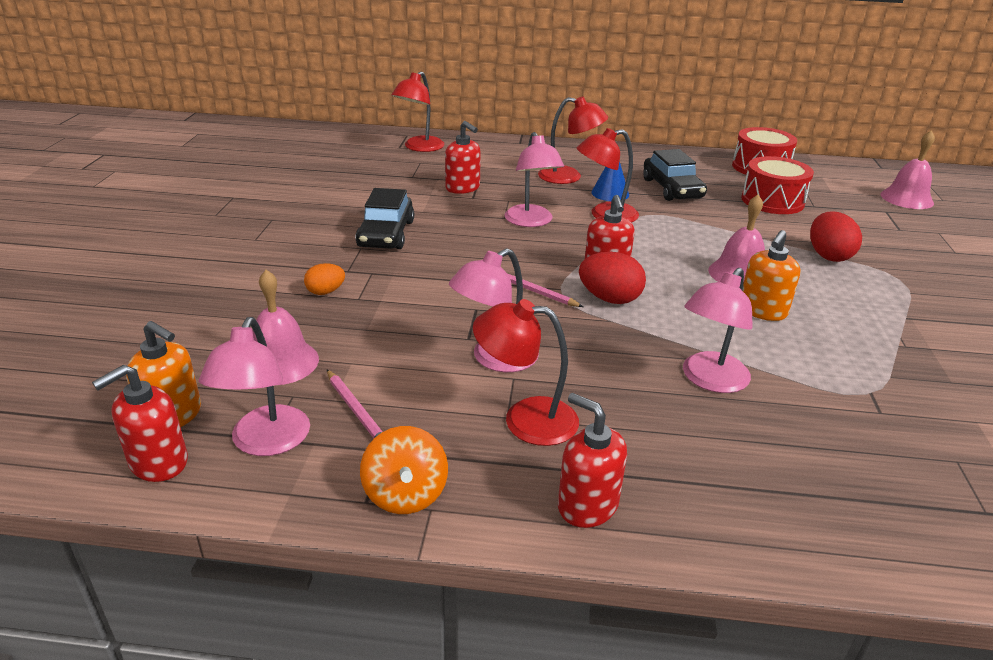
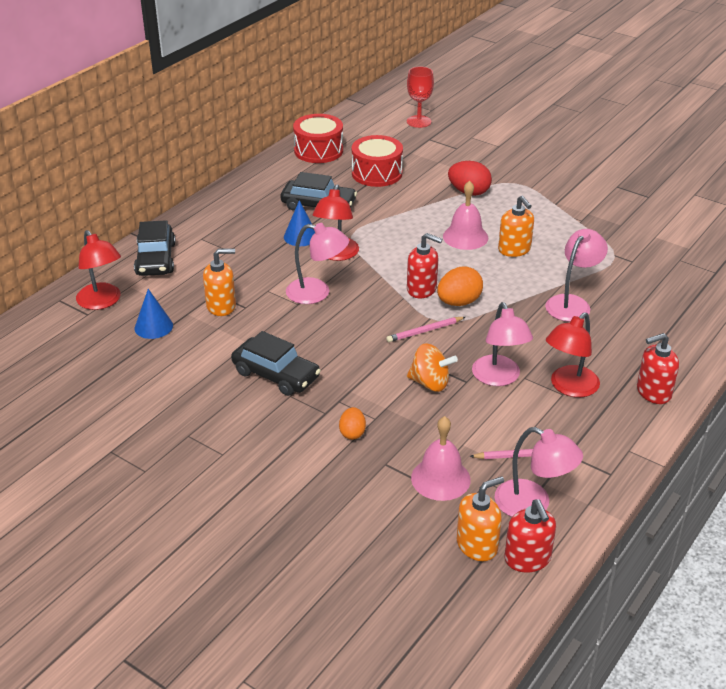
camera: 60 degrees left, 5 degrees up
orange spinning top [360,426,448,514] -> orange spinning top moved to [407,343,458,392]
red soap dispenser [445,121,481,194] -> orange soap dispenser [203,248,236,316]
red lamp [538,96,608,184] -> none
red egg [579,252,646,304] -> orange egg [437,266,483,306]
pink lamp [683,268,753,393] -> pink lamp turned 120 degrees counterclockwise [545,229,608,322]
pink bell [881,130,935,209] -> red goblet [407,67,434,128]
none -> black car [134,220,176,276]
none -> blue cone [134,289,173,339]

